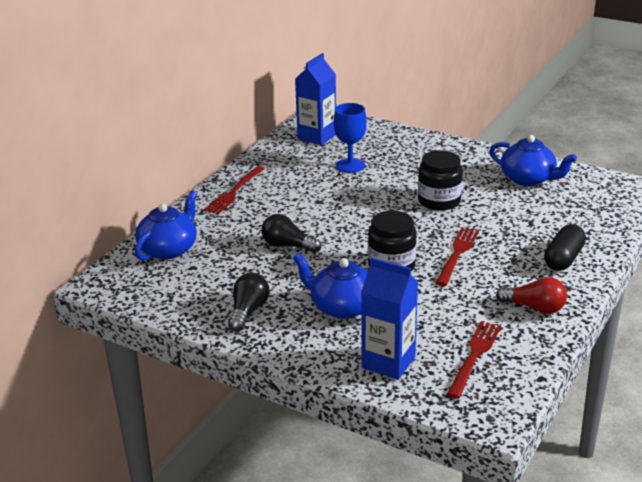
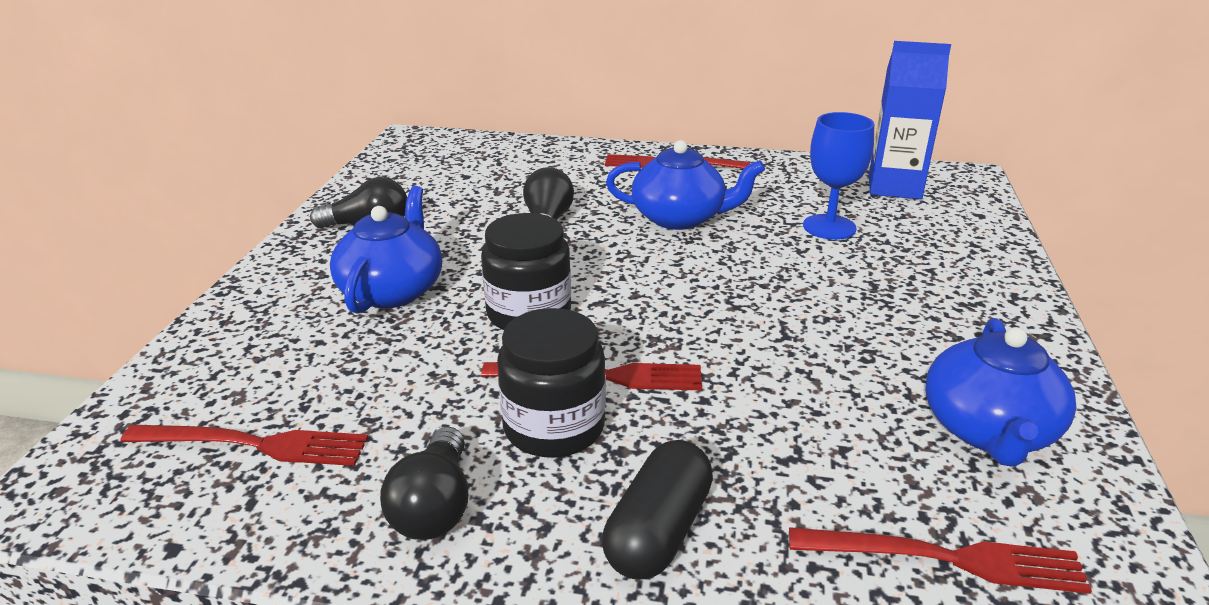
camera: 70 degrees right, 0 degrees up
blue teapot [135,191,197,261] -> blue teapot moved to [606,140,765,230]
blue carton [361,257,418,380] -> none
black jar [418,150,463,211] -> black jar moved to [497,308,606,458]
red light bulb [496,277,567,314] -> black light bulb [380,427,468,540]
black capsule [544,224,586,271] -> black capsule turned 75 degrees counterclockwise [602,440,713,579]
none -> red fork [789,527,1092,594]

